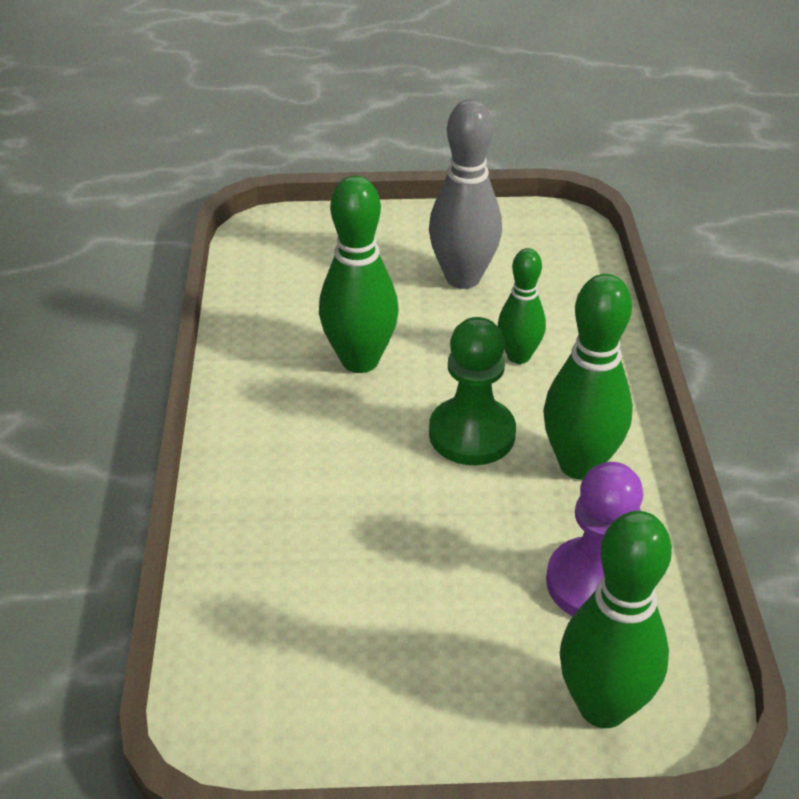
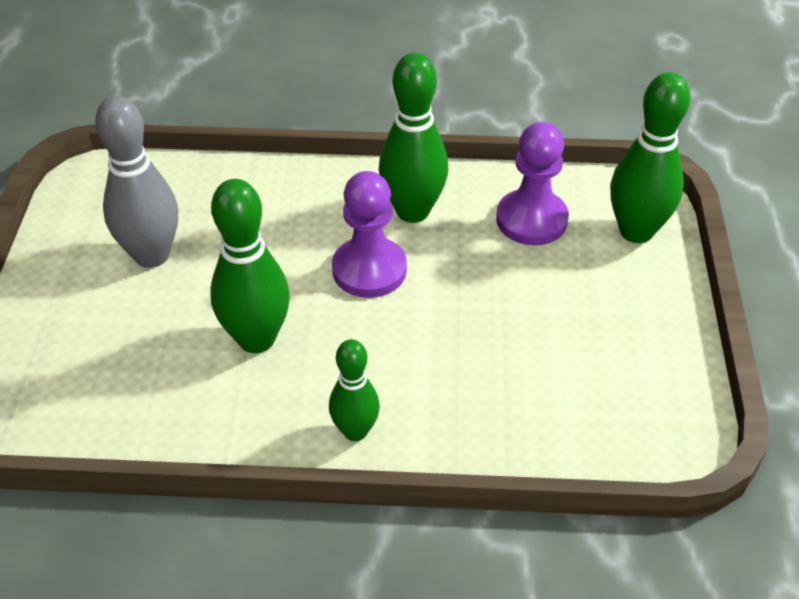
camera: 85 degrees left, 5 degrees up
green pawn [429,317,516,465] -> purple pawn [332,171,407,298]
green bowling pin [498,248,546,364] -> green bowling pin moved to [329,339,380,441]

